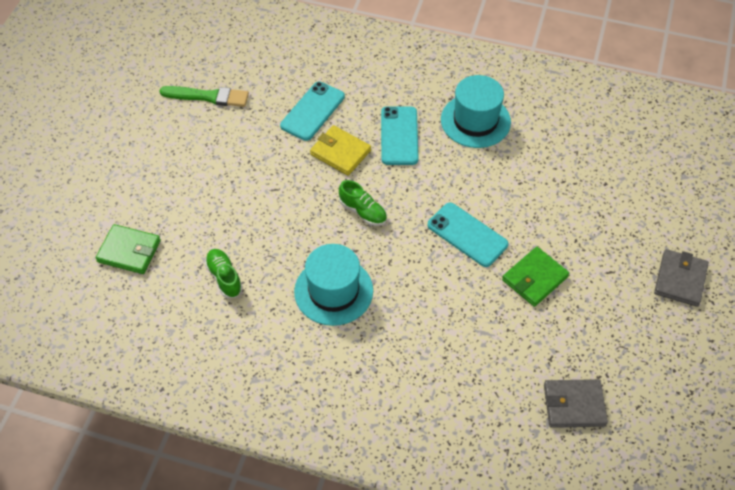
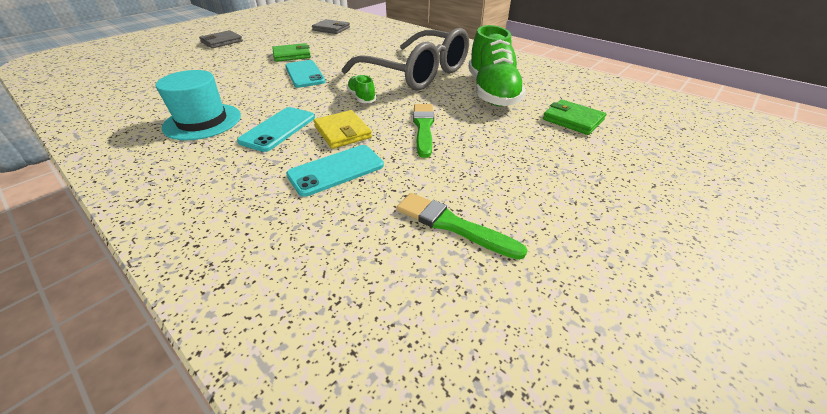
camera: 155 degrees left, 15 degrees down
green shoe [205,249,243,298] -> green shoe [468,25,526,107], size x2.17
turquoise hat [294,244,373,326] -> grey glasses [342,28,469,91]
none -> green brush [413,104,434,158]

